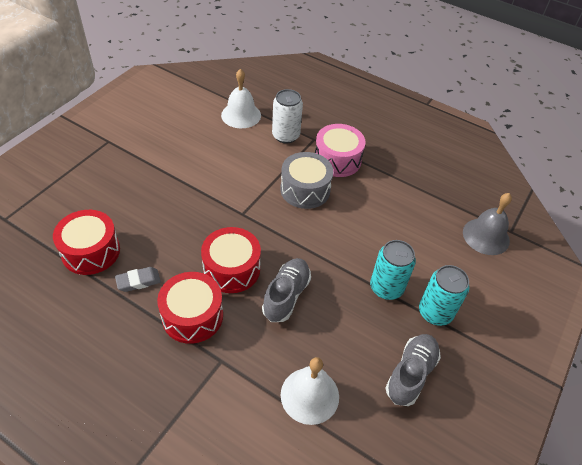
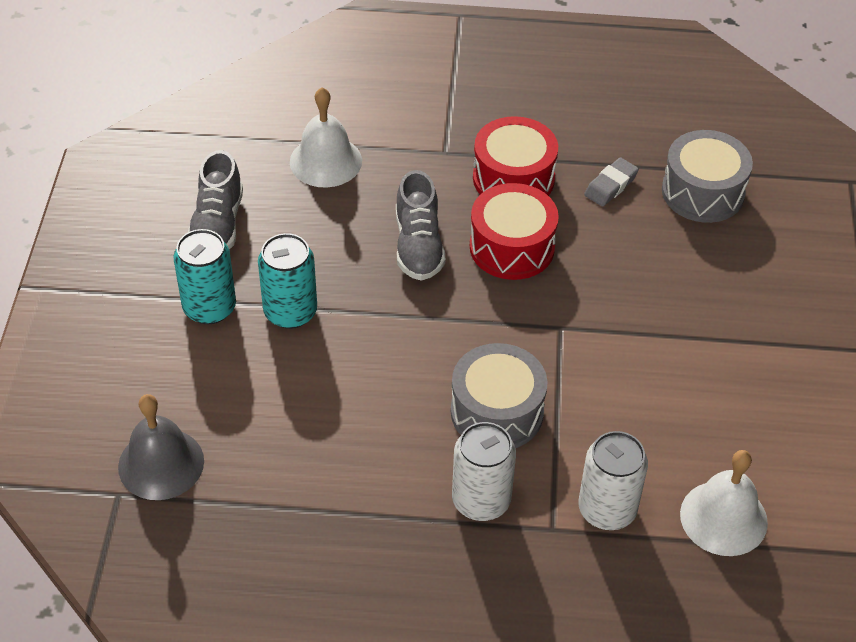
camera: 155 degrees right, 0 degrees up
red drum [53,210,120,275] -> grey drum [662,130,753,223]
pink drum [315,124,366,177] -> white can [452,422,516,521]

